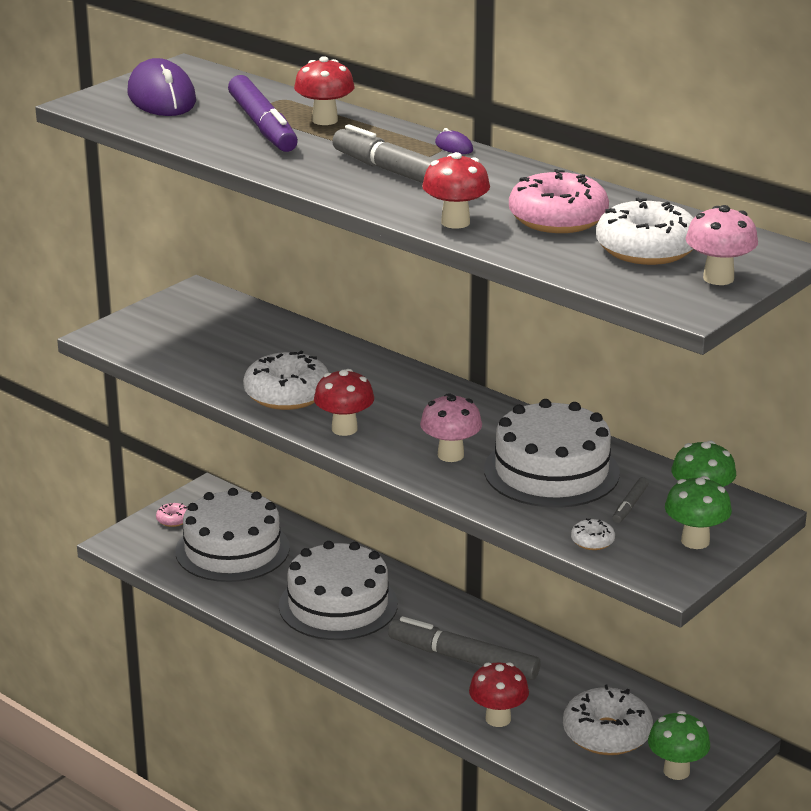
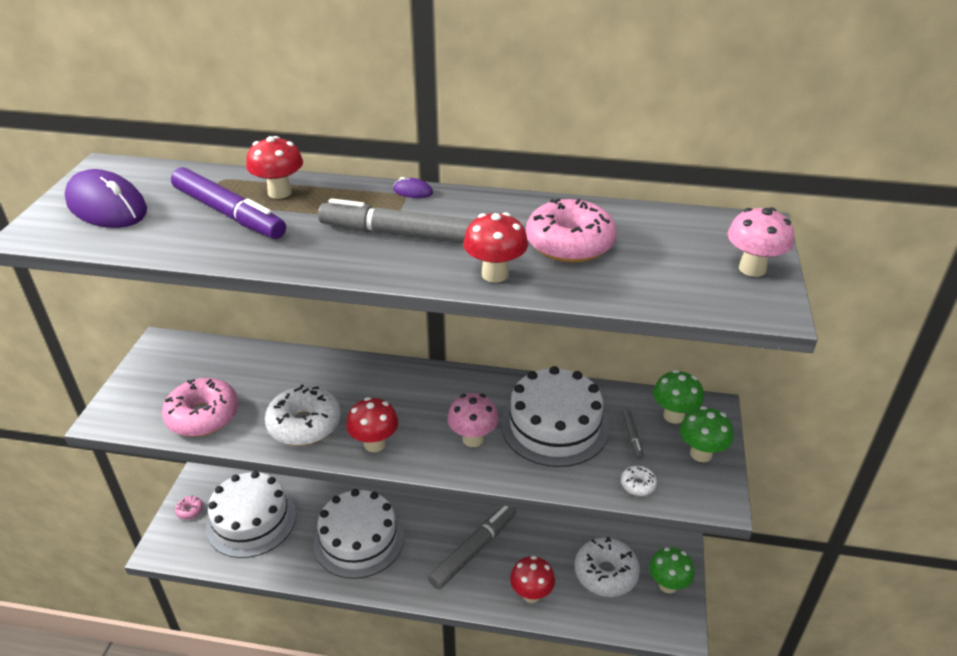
camera: 30 degrees left, 10 degrees up
grey marker [388,616,540,680] -> grey marker turned 135 degrees clockwise [428,506,516,589]
white donut [596,198,694,265] -> none
none -> pink donut [162,378,239,437]

